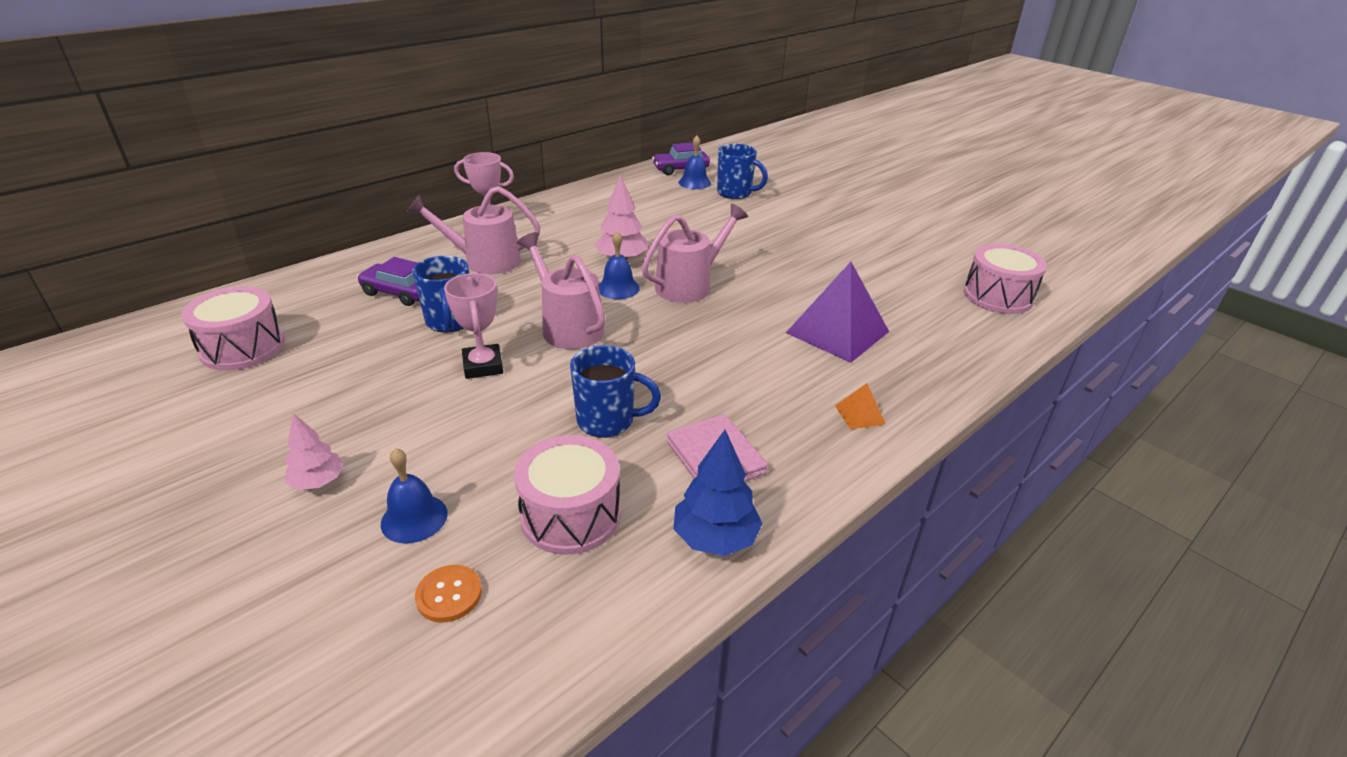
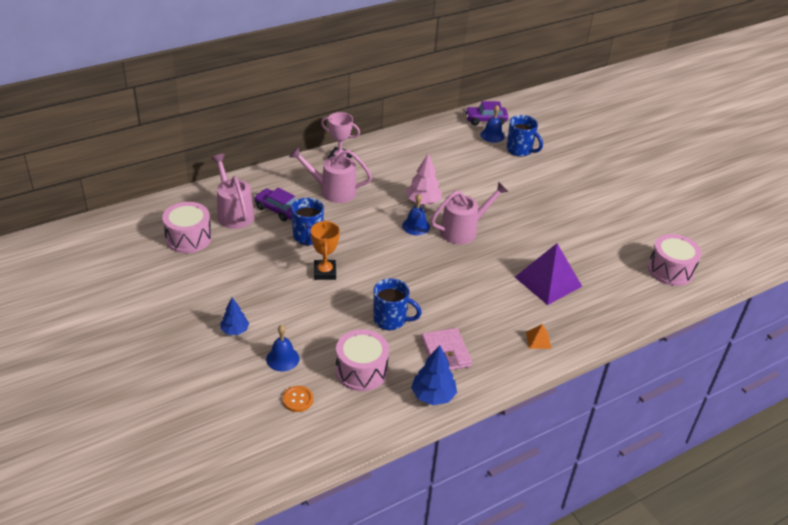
camera: 10 degrees right, 5 degrees up
pink tree [285,413,344,490] -> blue tree [220,298,249,335]
pink trophy [444,273,503,379] -> orange trophy [311,220,340,280]
pink watering can [517,232,605,349] -> pink watering can moved to [211,154,254,229]

